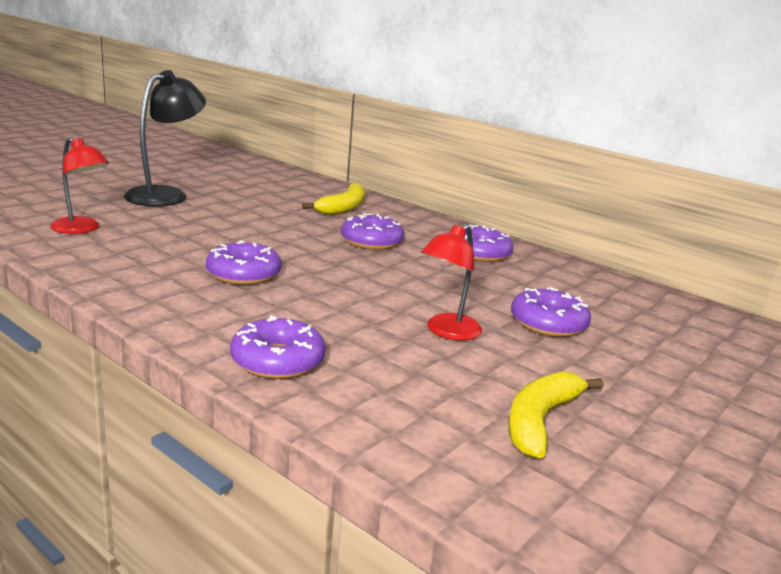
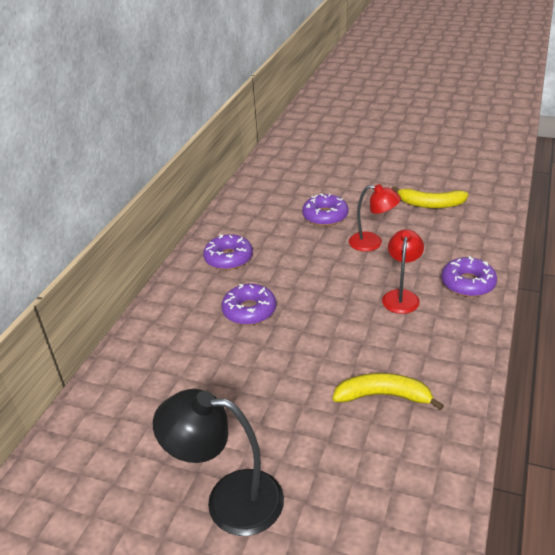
camera: 105 degrees left, 15 degrees up
red lamp [50,137,109,234] -> red lamp moved to [382,229,424,314]
purple donut [206,240,281,285] -> none
yellow banana [302,183,365,215] -> yellow banana moved to [333,373,444,410]

